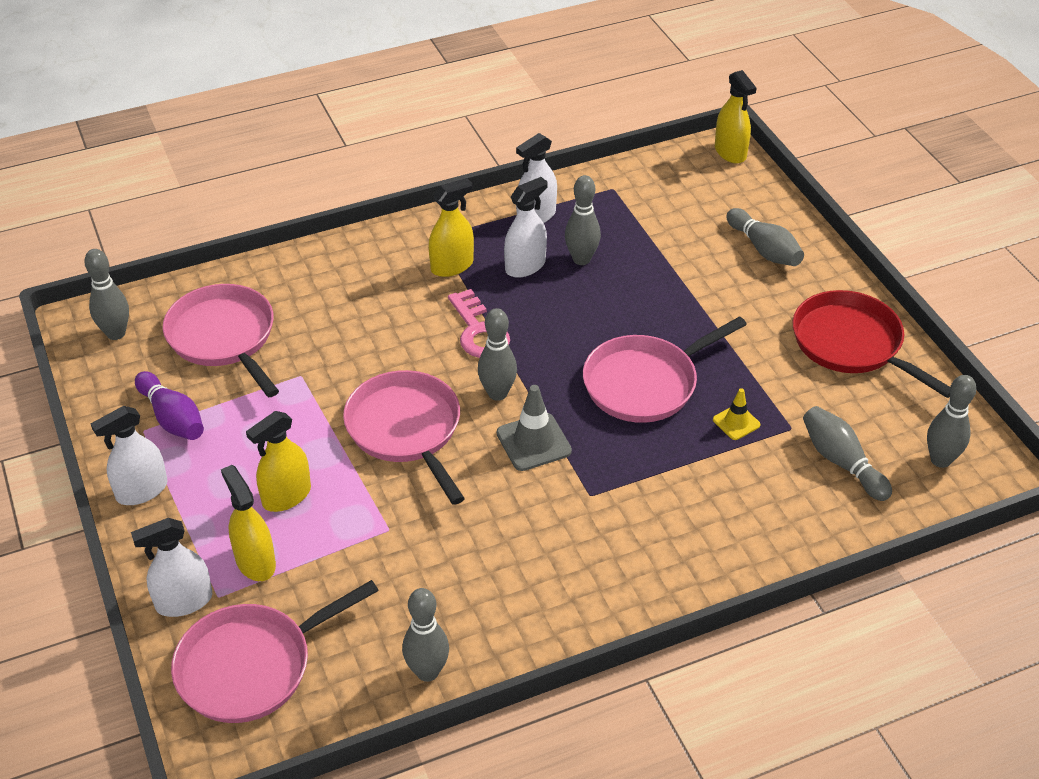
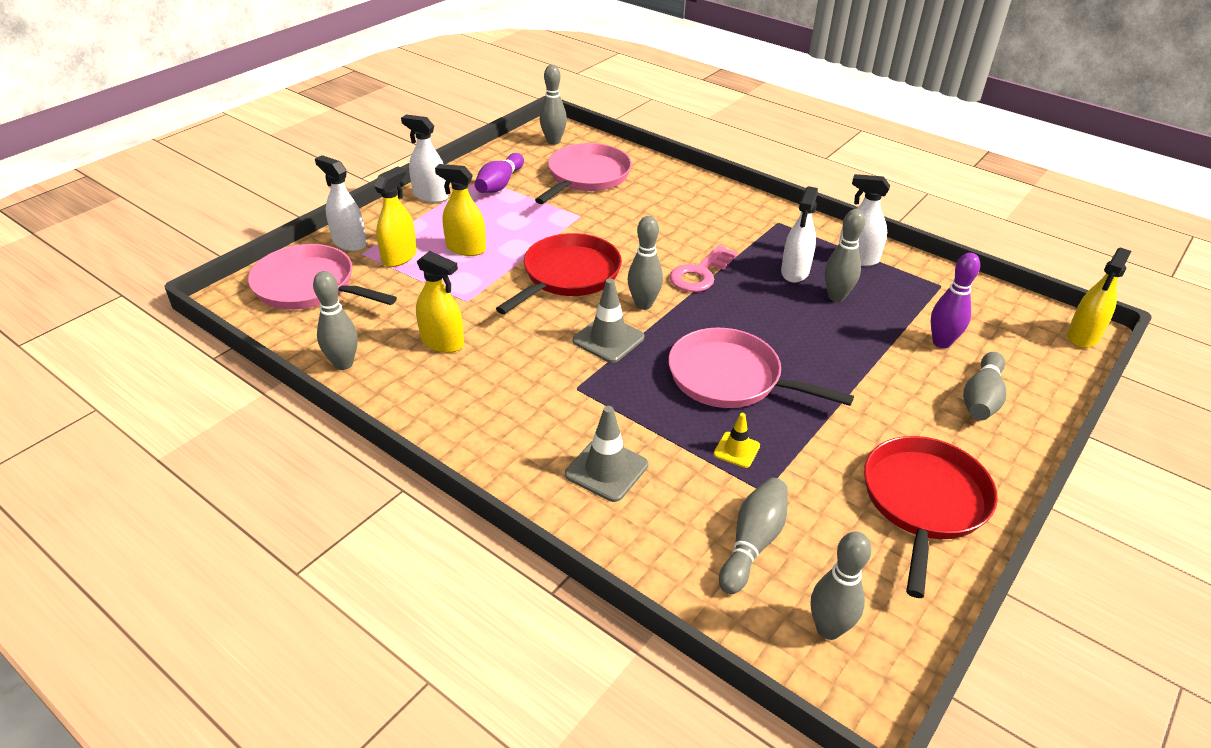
camera: 60 degrees right, 5 degrees down
pink pan [343,370,465,505] -> red pan [496,233,622,314]
yellow spray bottle [429,178,474,277] -> yellow spray bottle moved to [416,251,464,353]
white spray bottle [504,177,548,278] -> white spray bottle turned 90 degrees clockwise [781,186,818,283]
none -> grey traffic cone [565,406,648,502]
none -> purple bowling pin [931,253,980,348]

